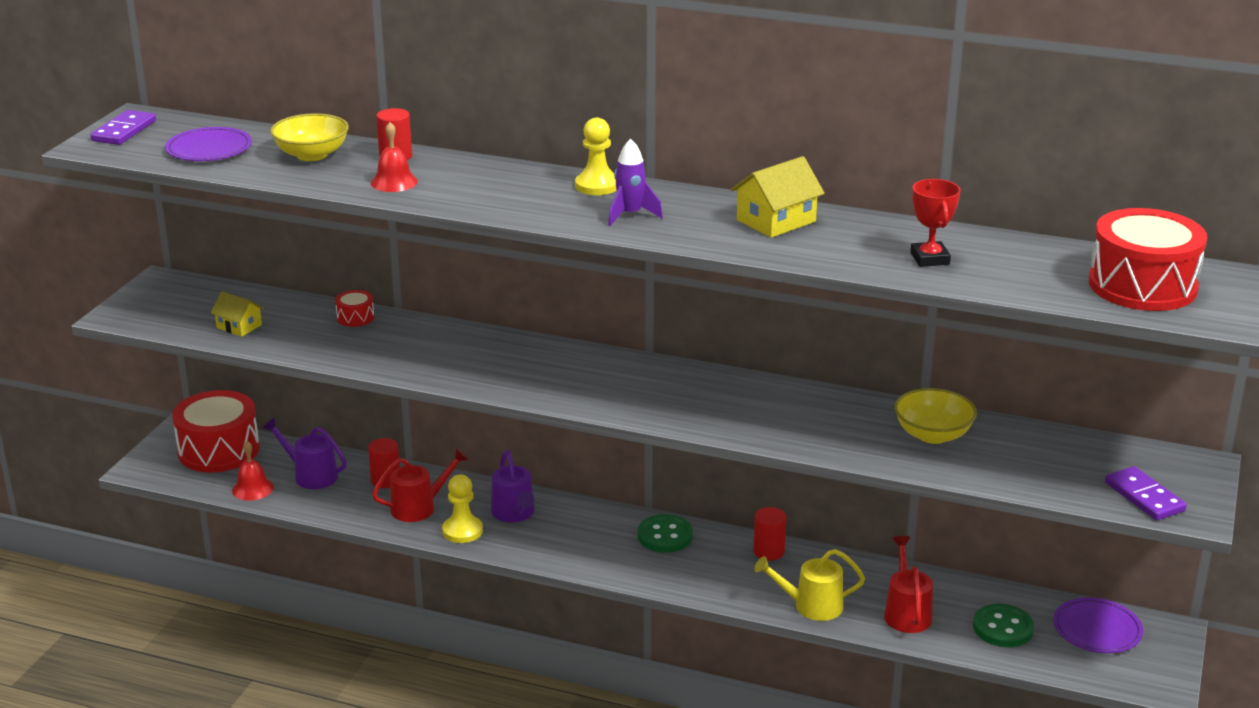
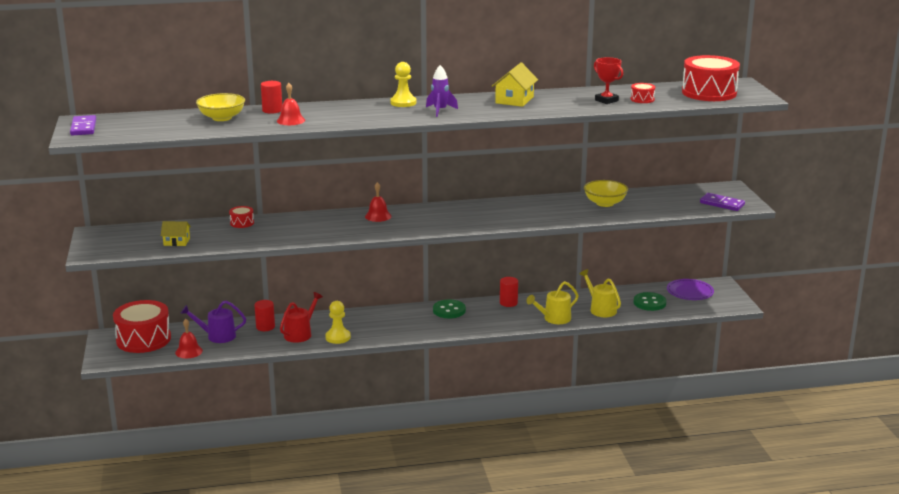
camera: 30 degrees left, 5 degrees down
purple plate [165,127,252,161] -> none
purple watering can [491,450,535,522] -> none
red watering can [884,536,933,633] -> yellow watering can [580,269,621,317]
none -> red bell [365,182,392,222]
none -> red drum [630,83,655,103]

